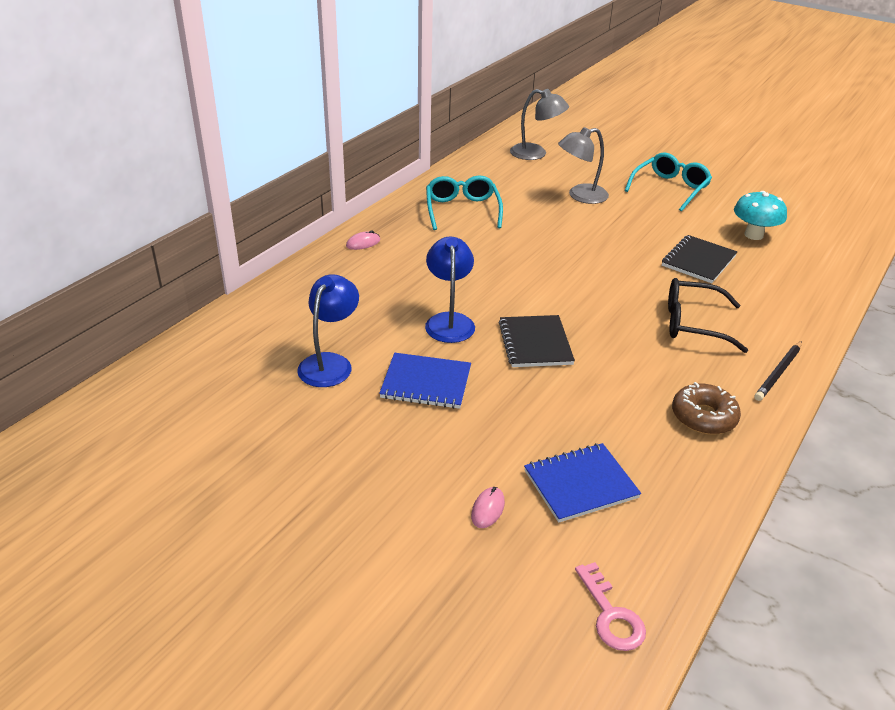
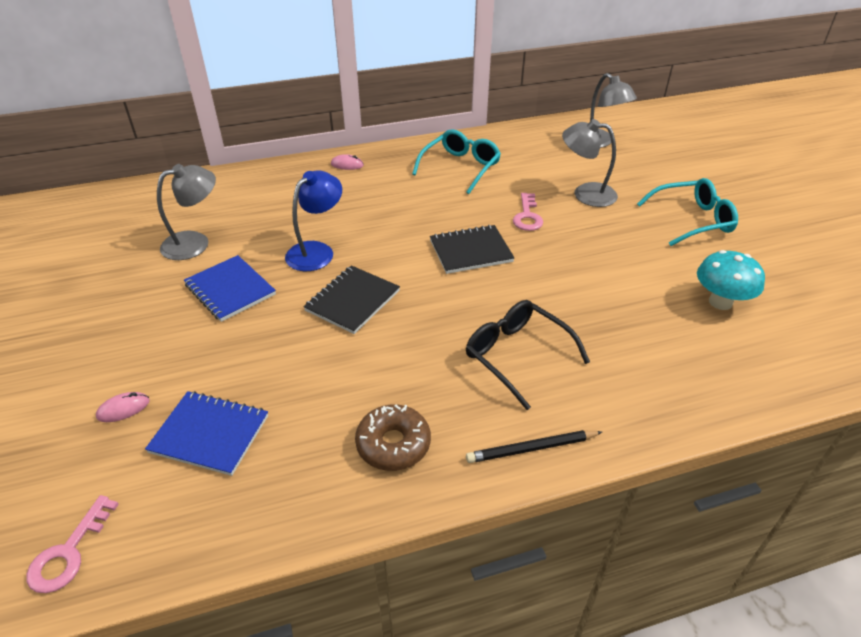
camera: 40 degrees right, 5 degrees up
blue lamp [297,274,359,387] -> grey lamp [157,164,216,260]
black notebook [662,235,737,283] -> black notebook moved to [430,225,515,274]
none -> pink key [513,193,543,231]

